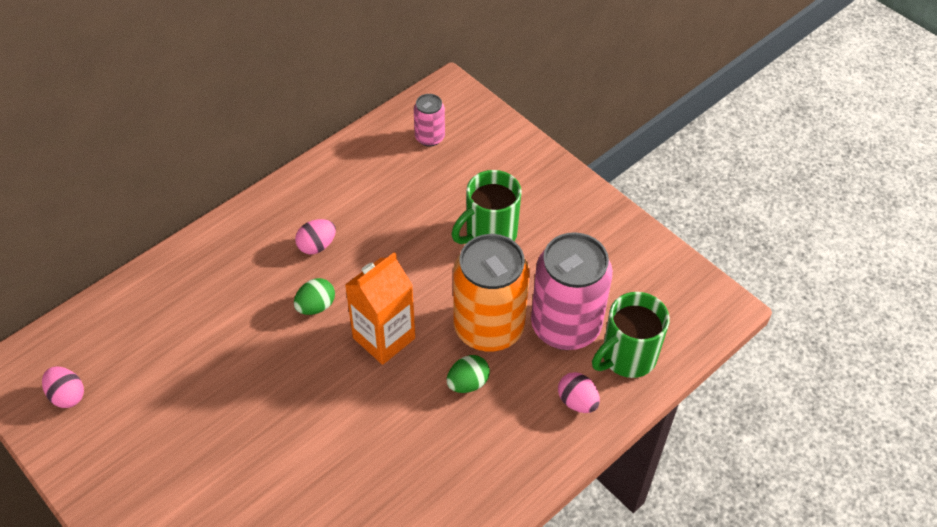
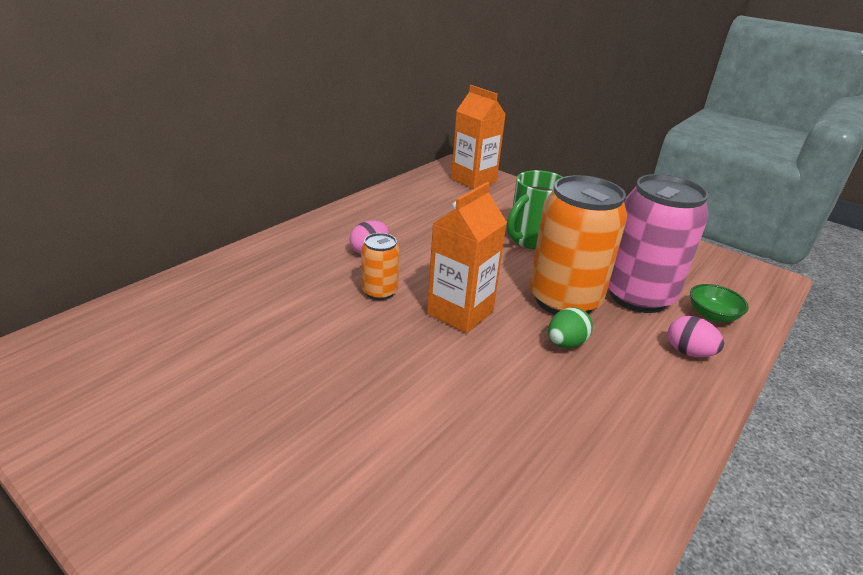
camera: 10 degrees left, 20 degrees down
pink egg [42,367,84,408] -> none
green egg [294,278,335,315] -> orange can [361,233,400,300]
pink can [414,94,445,147] -> none
green mug [592,292,670,378] -> green bowl [690,284,749,322]
none -> orange carton [451,85,506,189]

